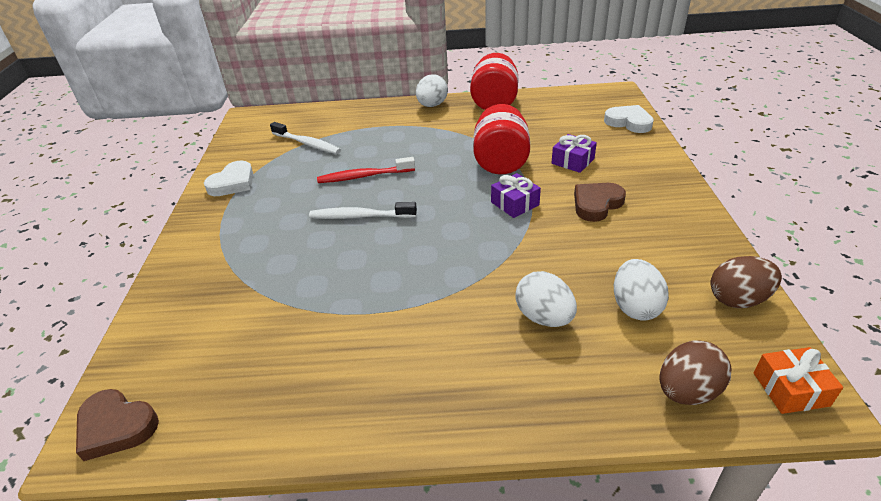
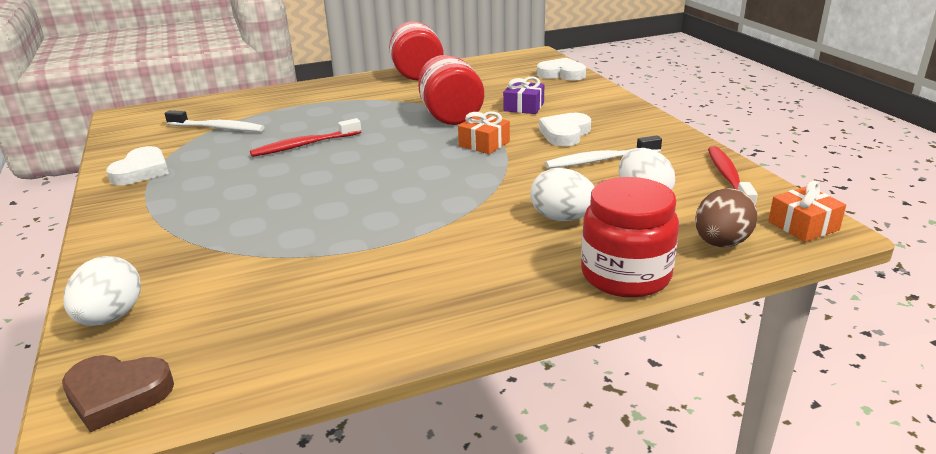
camera: 20 degrees left, 10 degrees down
white toothbrush [309,202,417,219] -> white toothbrush moved to [545,135,662,169]
white egg [416,74,448,107] -> white egg moved to [64,256,141,326]
purple gift [491,173,541,218] -> orange gift [458,111,510,154]
brown heart [574,183,626,222] -> white heart [539,113,591,146]
brown egg [711,256,782,308] -> red toothbrush [708,146,758,206]
none -> red jar [581,177,679,298]

